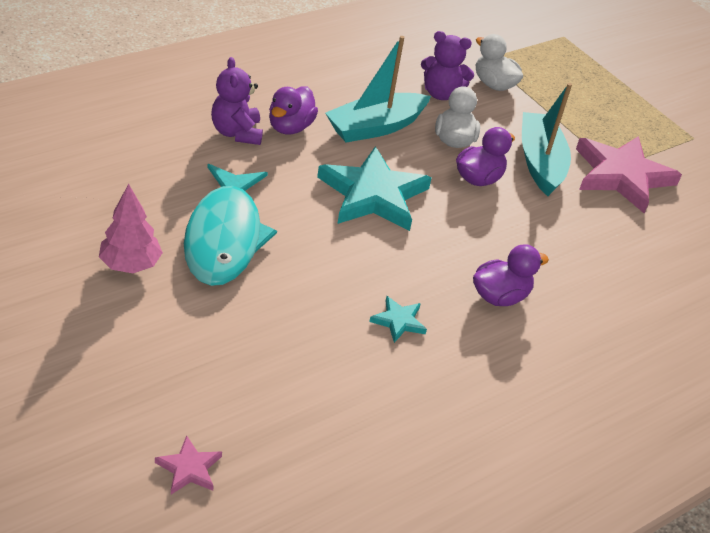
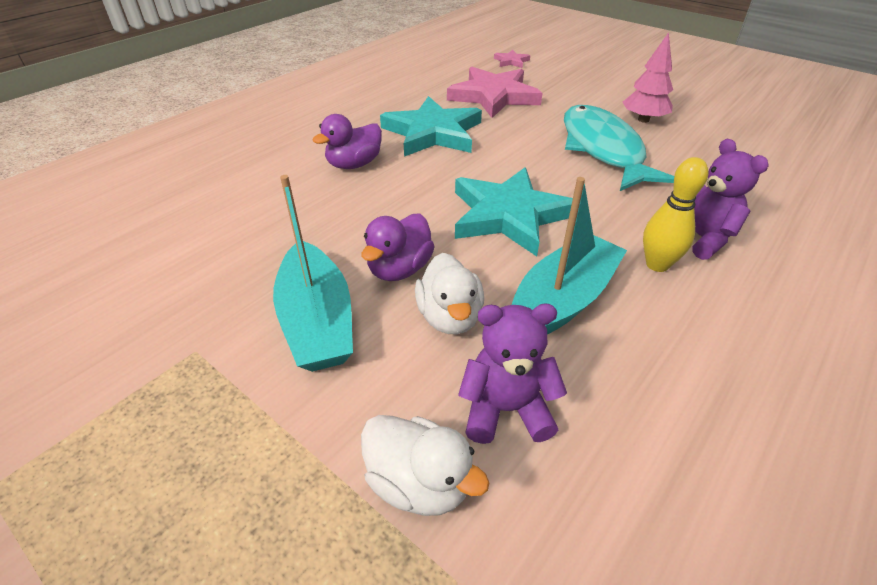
camera: 170 degrees right, 0 degrees up
purple duck [269,86,318,134] -> yellow bowling pin [643,157,708,272]
turquoise star [369,296,427,343] -> turquoise star [380,96,482,157], size x2.25
pink star [576,136,682,213] -> pink star moved to [447,67,543,118]

